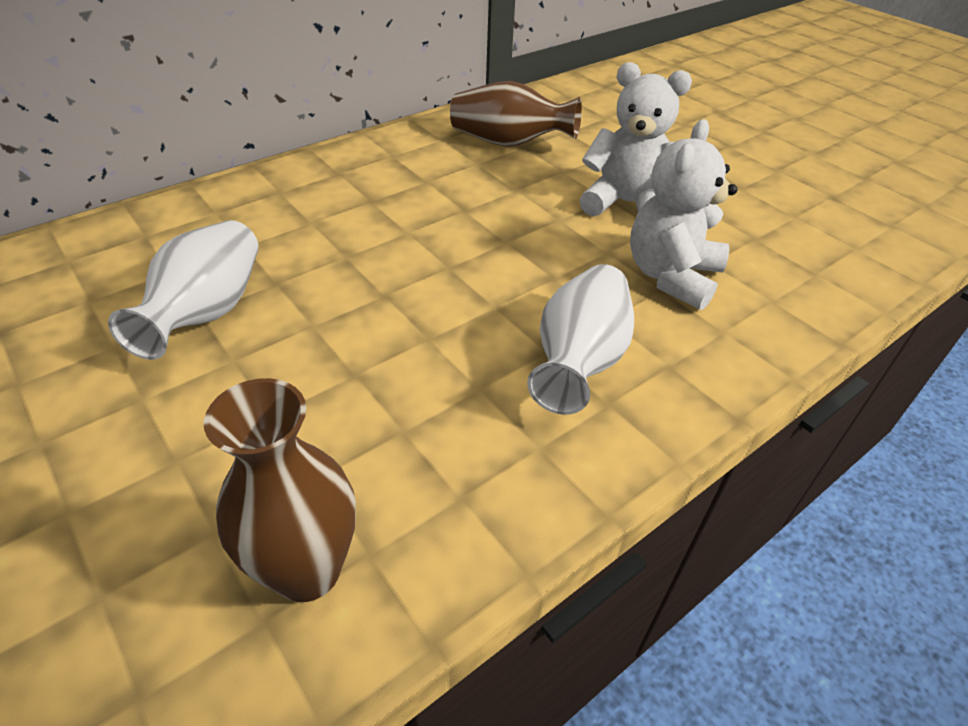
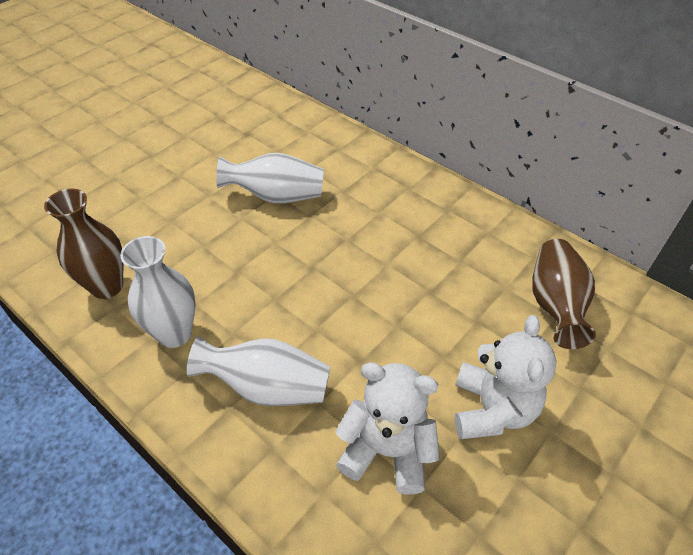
camera: 80 degrees right, 5 degrees up
none -> white vase [120,236,196,348]

